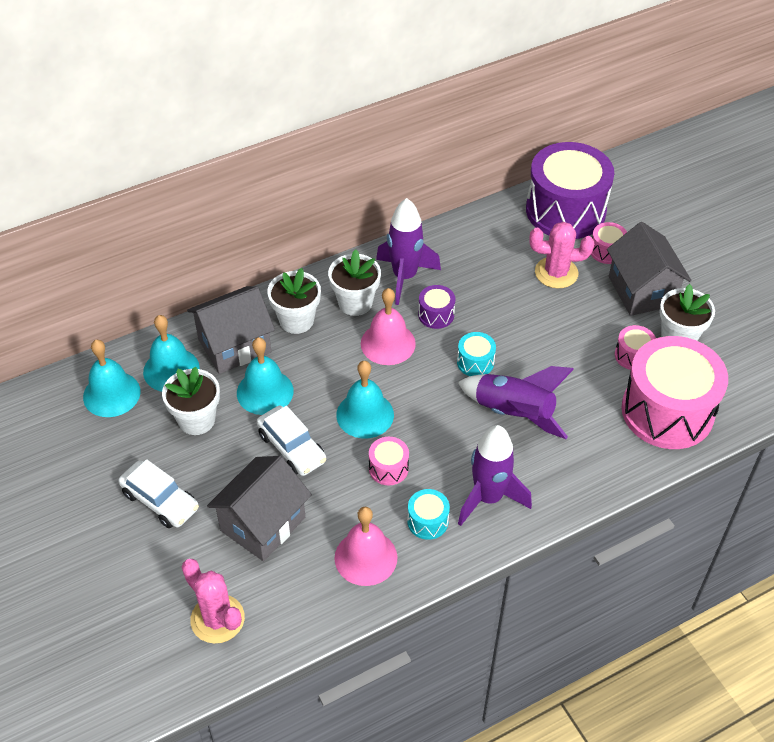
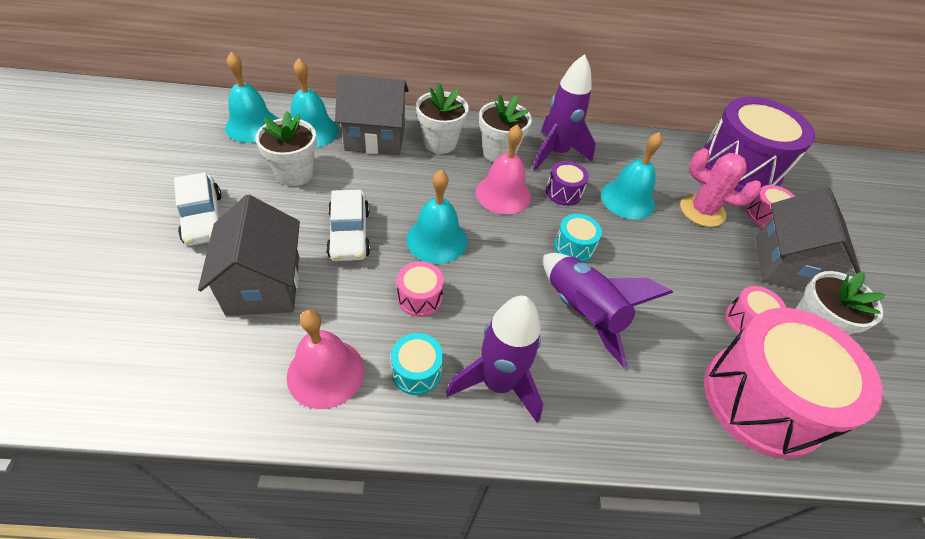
camera: 25 degrees right, 0 degrees up
pink cactus [182,559,245,644] -> none
grey house [207,456,312,561] -> grey house turned 75 degrees counterclockwise [198,195,300,316]
turquoise bell [237,337,294,415] -> turquoise bell moved to [601,132,663,219]

